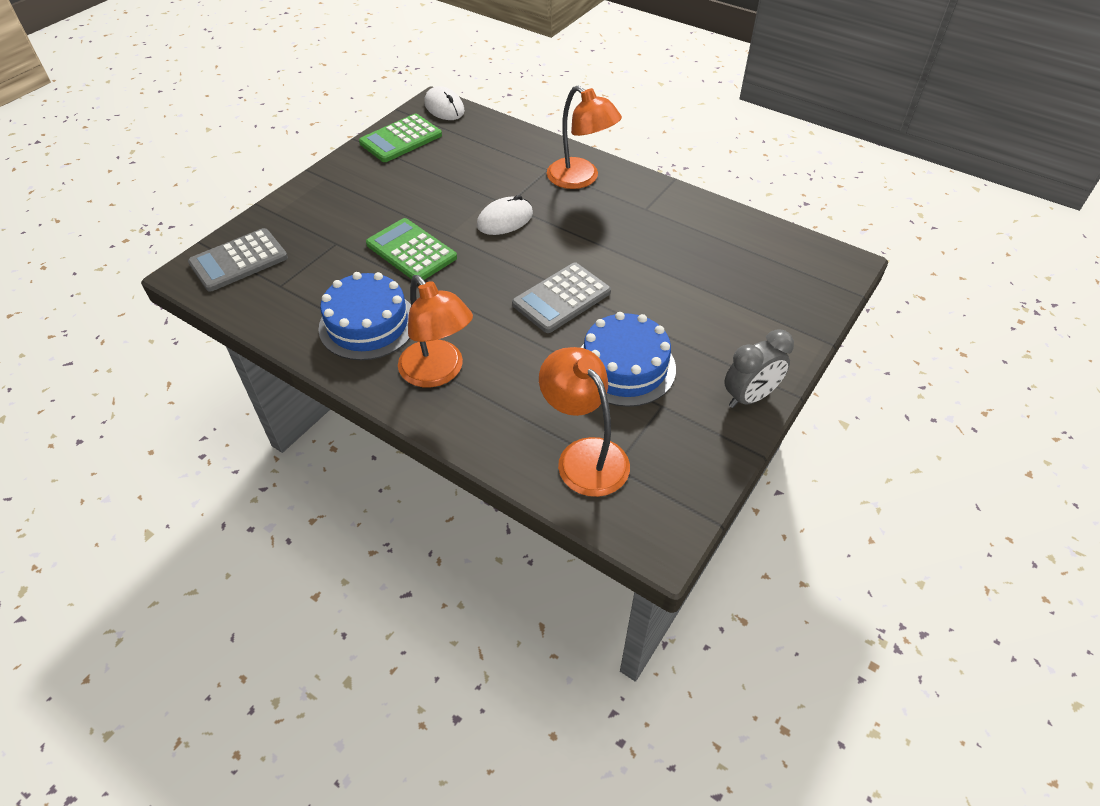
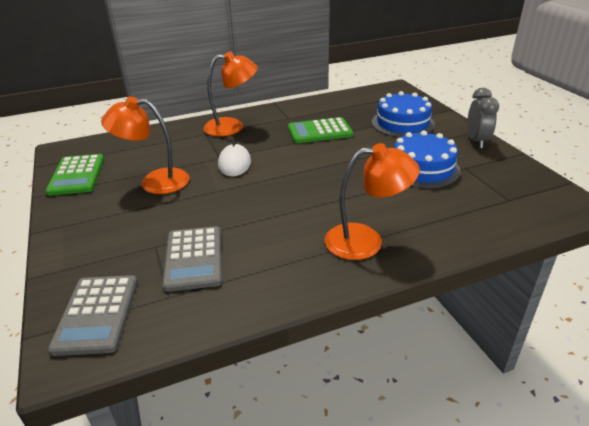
camera: 55 degrees left, 15 degrees down
blue cake [318,272,411,360] -> blue cake moved to [372,91,435,137]
green calculator [366,218,457,280] -> green calculator moved to [288,117,353,143]
white mouse [424,86,465,120] -> none
grey calculator [512,262,611,333] -> grey calculator moved to [162,226,222,292]
orange lamp [539,347,630,497] -> orange lamp moved to [101,96,189,194]

